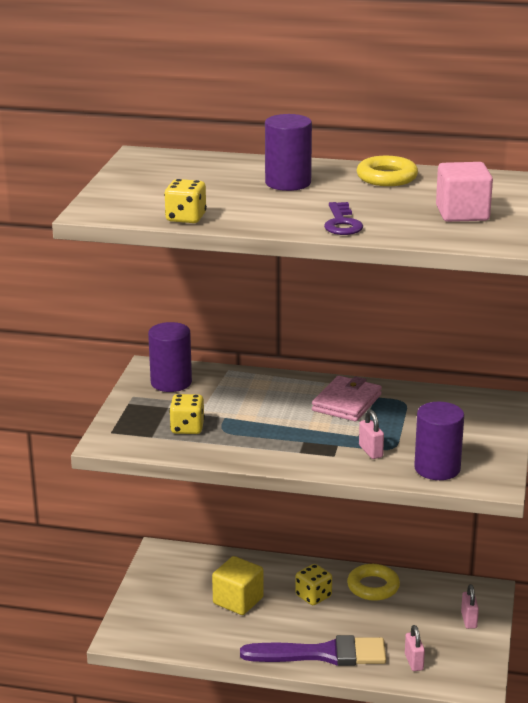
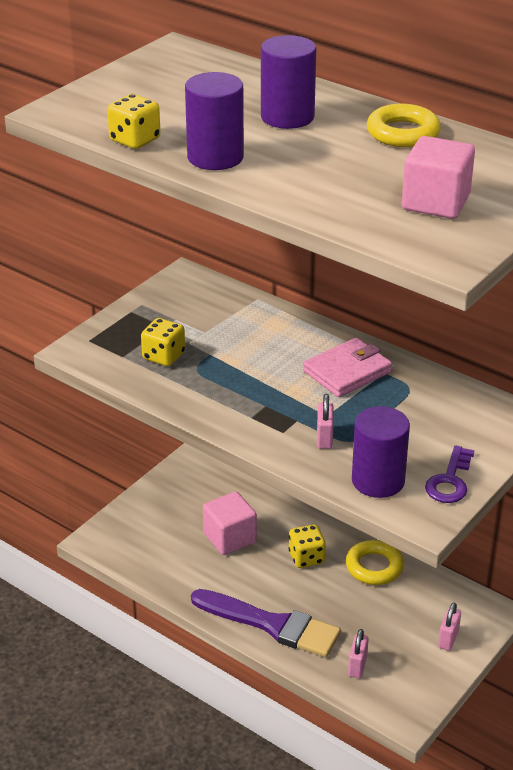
camera: 25 degrees right, 10 degrees up
purple cylinder [148,322,192,392] -> purple cylinder moved to [185,72,244,170]
yellow cube [212,556,264,615] -> pink cube [203,492,257,555]
purple key [324,202,363,235] -> purple key moved to [425,445,475,503]

